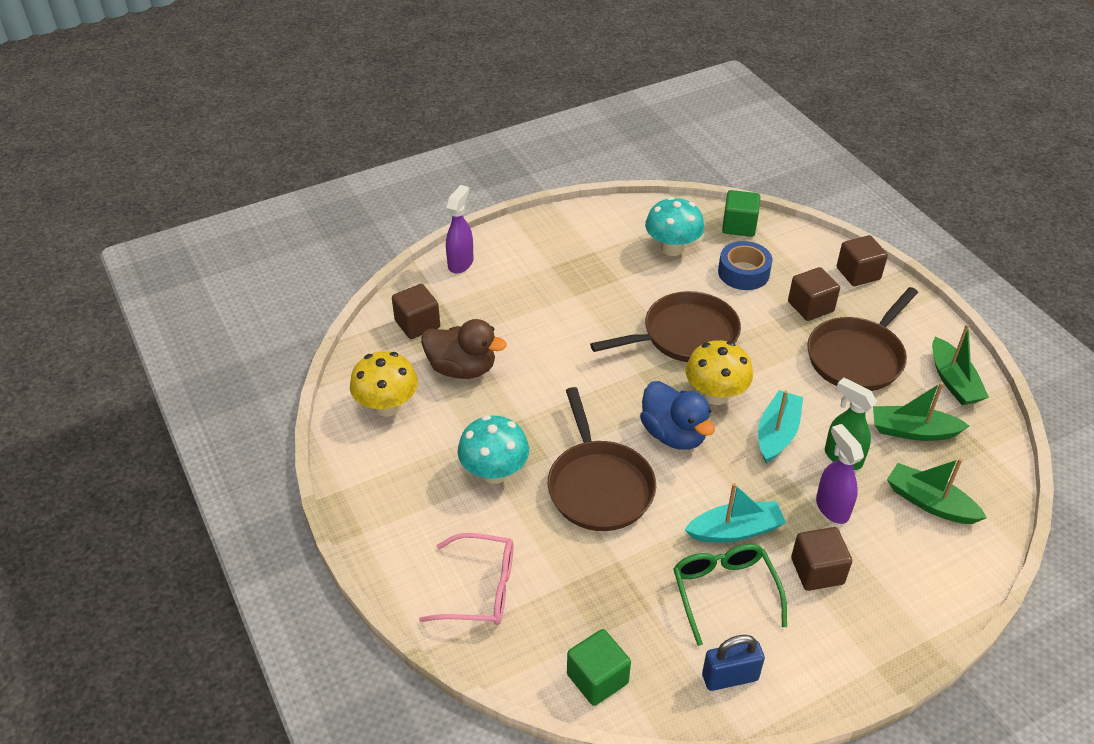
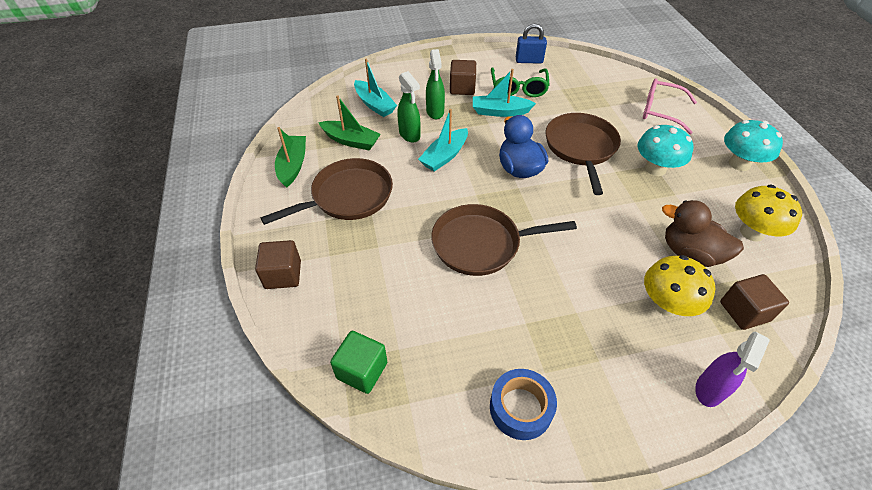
camera: 165 degrees left, 5 degrees up
green cube [567,629,631,706] -> none
turquoise mushroom [645,197,704,256] -> turquoise mushroom moved to [724,120,783,171]
yellow mushroom [685,340,753,405] -> yellow mushroom moved to [644,255,715,316]
blue tape [718,241,773,290] -> blue tape moved to [490,369,557,440]
brown cube [788,267,840,321] -> none
purple spray bottle [816,424,864,524] -> green spray bottle [426,49,445,119]
green boat [887,458,987,524] -> turquoise boat [354,58,397,117]

